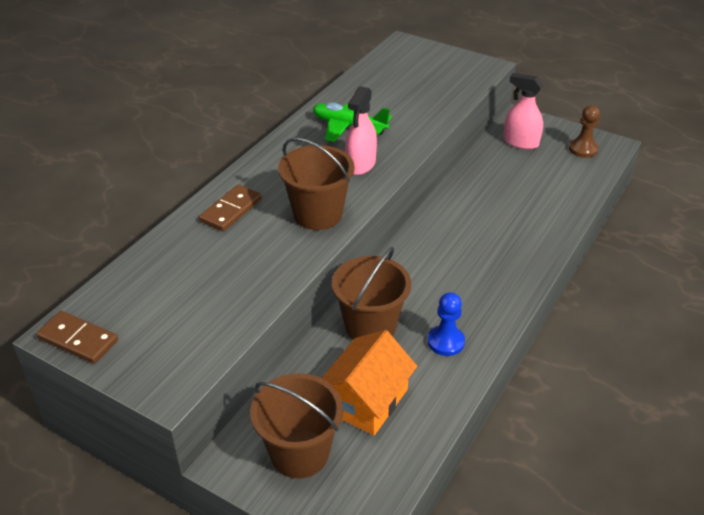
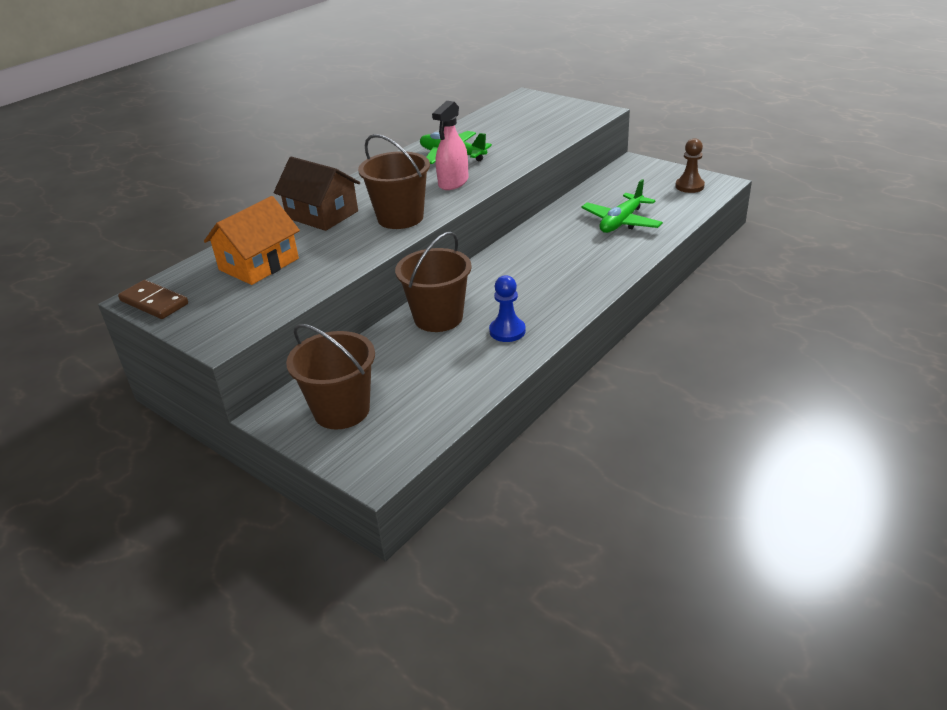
camera: 10 degrees right, 5 degrees down
brown domino [199,185,262,232] -> brown house [274,157,360,231]
orange house [322,330,417,435] -> orange house moved to [204,196,300,285]
pink spray bottle [504,73,543,150] -> none
none -> green plane [581,179,663,233]

